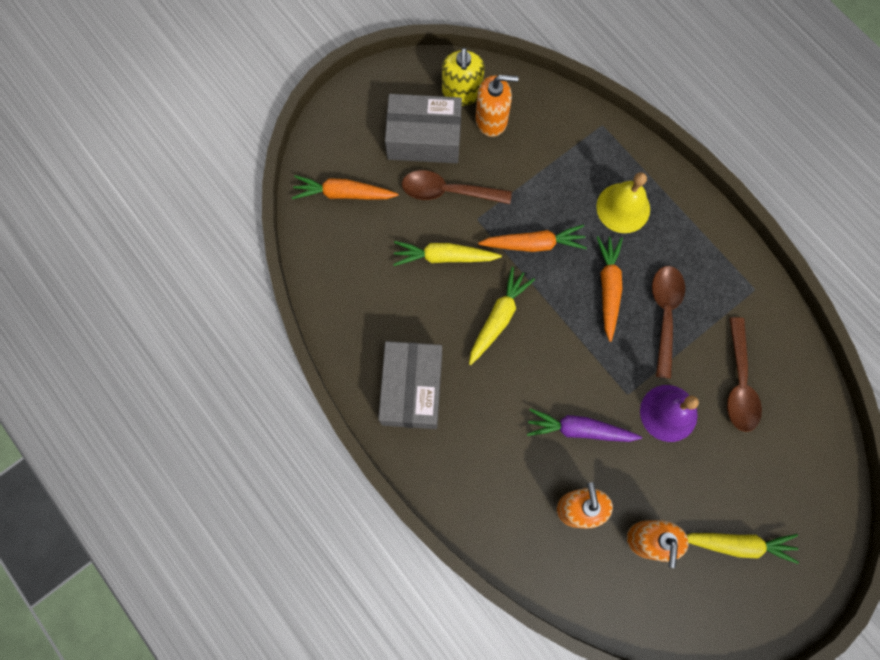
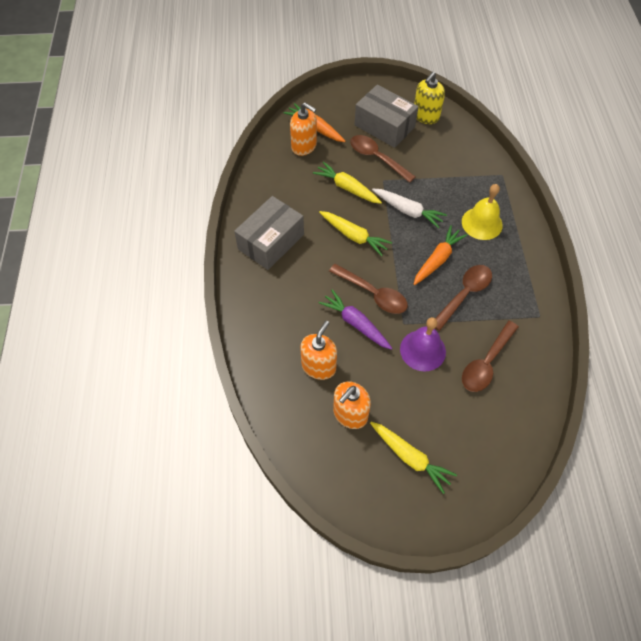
camera: 35 degrees right, 15 degrees down
yellow carrot [469,267,535,365] -> yellow carrot turned 60 degrees clockwise [319,211,392,256]
orange soap dispenser [475,75,519,137] -> orange soap dispenser moved to [290,102,317,156]
orange carrot [478,225,587,252] -> white carrot [372,189,447,228]
none -> brown spoon [329,264,408,314]

